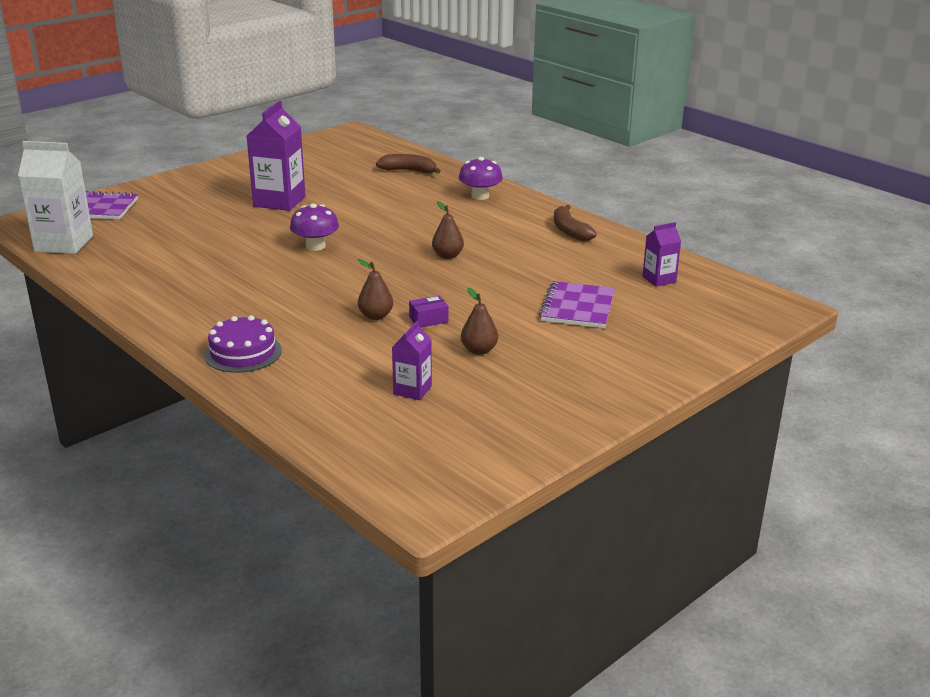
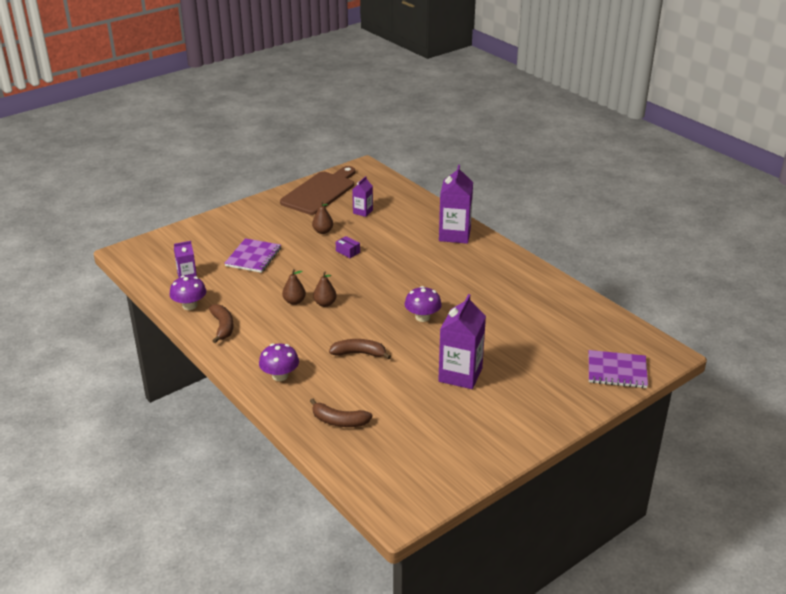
camera: 175 degrees left, 5 degrees up
white carton [18,141,93,254] -> none
purple cake [204,315,282,373] -> purple carton [439,165,473,244]
brown pear [358,259,393,320] -> brown pear moved to [282,269,306,305]
purple box [409,295,448,328] -> purple box turned 60 degrees clockwise [336,236,360,258]
none -> purple mushroom [169,276,206,310]
none -> brown cutting board [280,166,355,215]
none -> brown banana [329,339,391,360]

